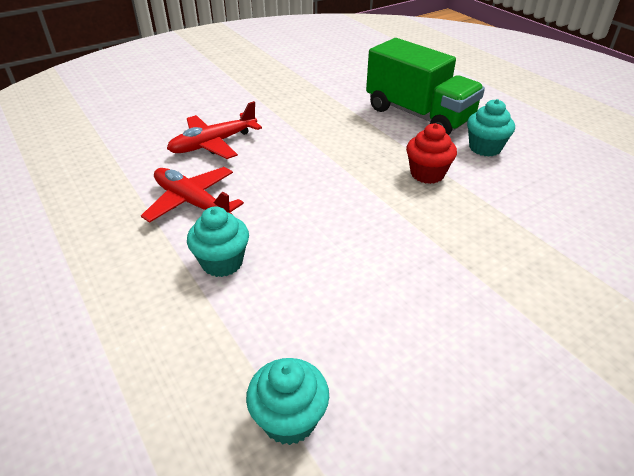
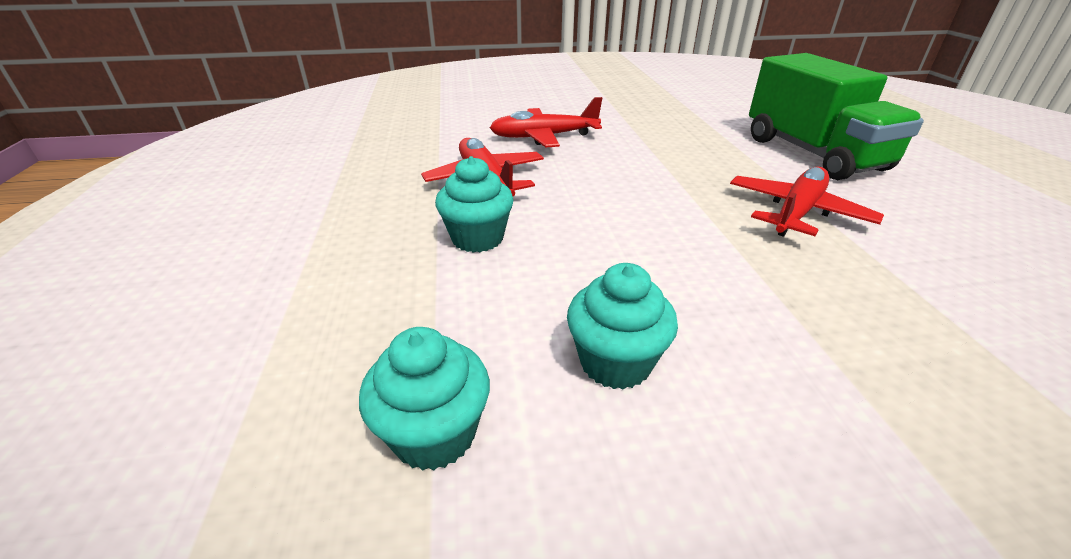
camera: 25 degrees right, 5 degrees down
red cupcake [406,123,457,184] -> red plane [730,167,884,237]
turquoise cupcake [467,99,515,157] -> turquoise cupcake moved to [567,263,678,390]

